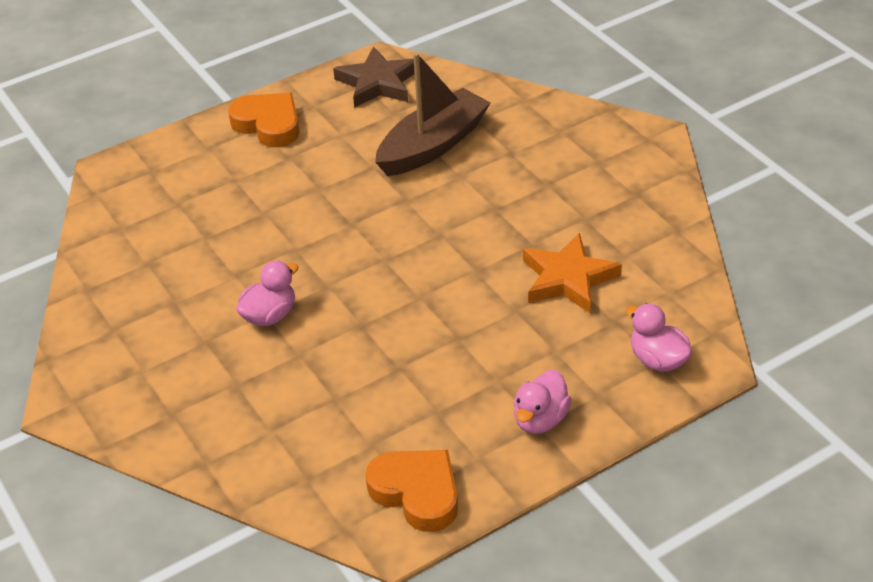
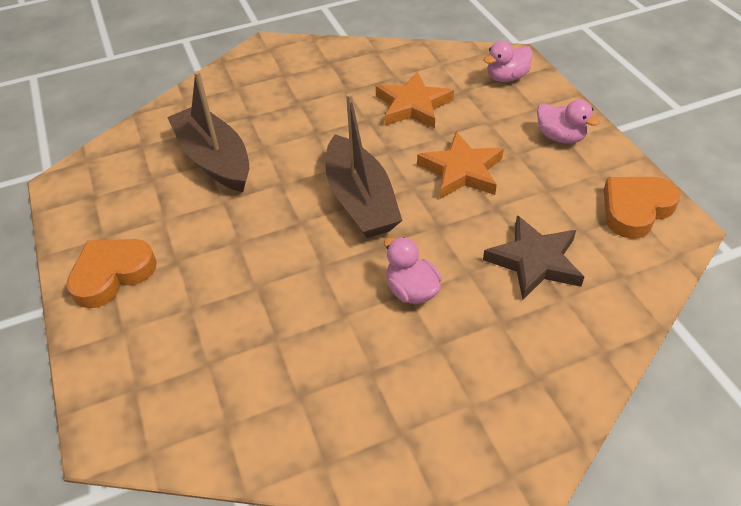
camera: 80 degrees left, 5 degrees up
brown star [333,46,415,108] -> brown star moved to [483,216,584,300]
none -> brown boat [325,93,402,238]
none -> orange star [417,132,504,199]

